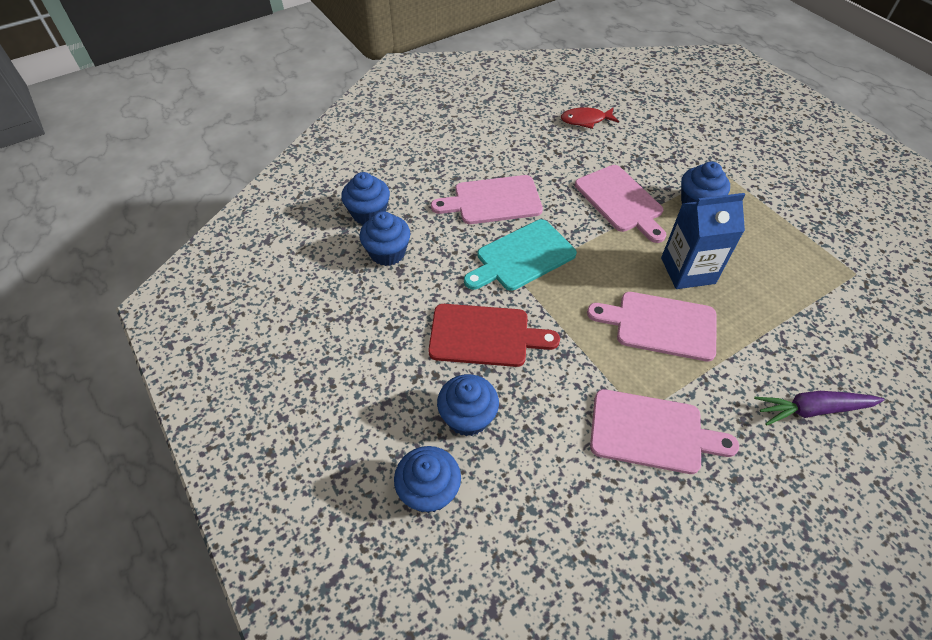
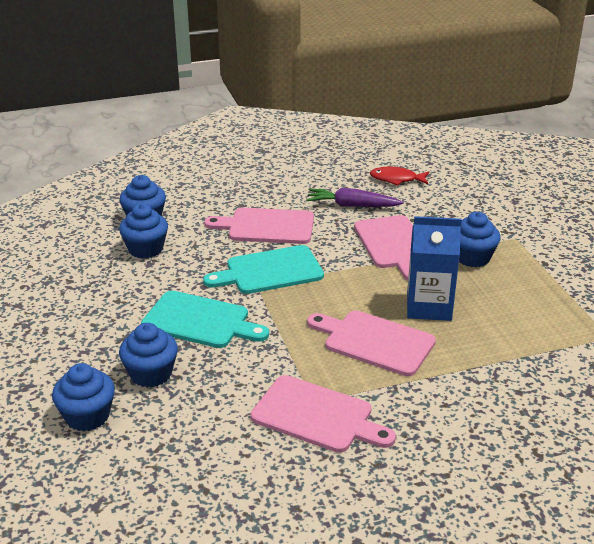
camera: 15 degrees right, 20 degrees down
red cutting board [428,304,560,367] -> turquoise cutting board [141,291,269,348]
purple carrot [754,391,884,425] -> purple carrot moved to [306,188,403,207]

